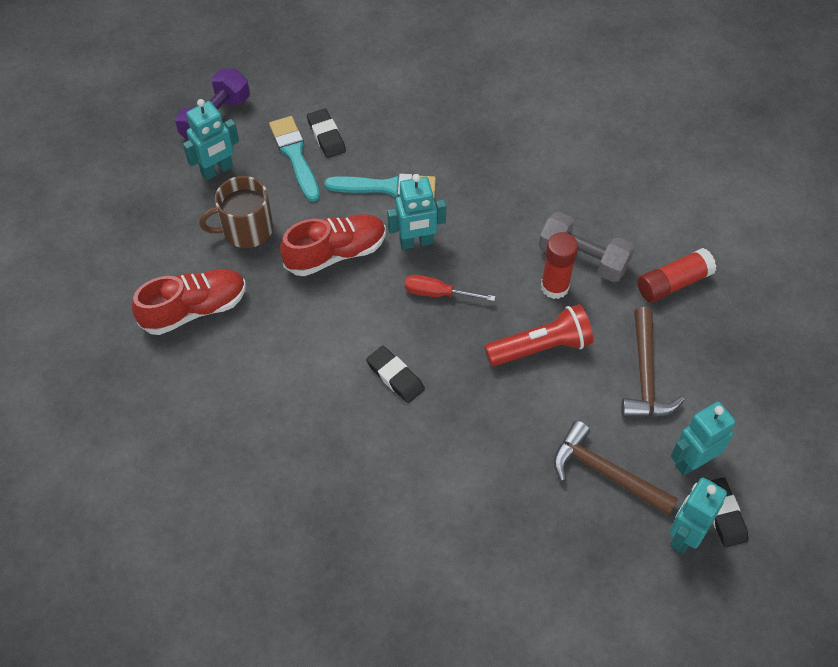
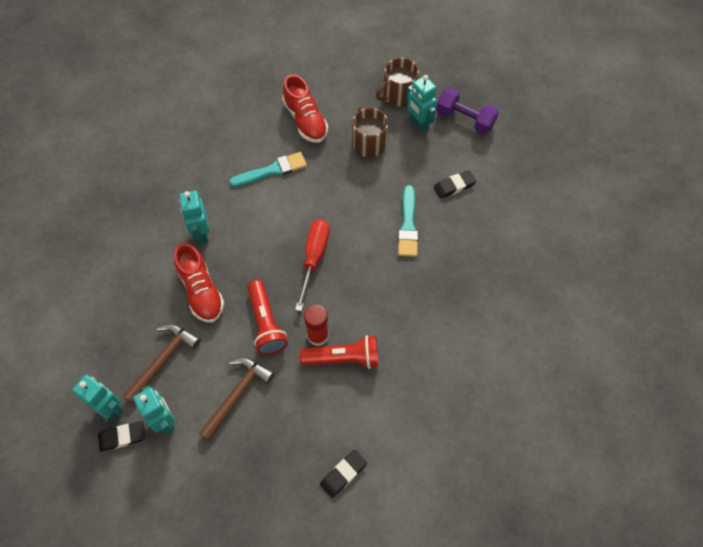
camera: 90 degrees right, 5 degrees up
turquoise brush [269,116,320,202] -> turquoise brush moved to [229,152,307,187]
red shoe [280,214,386,276] -> red shoe moved to [174,243,224,322]
black eraser [366,346,425,403] -> black eraser moved to [320,450,367,498]
turquoise robot [387,174,447,250] -> turquoise robot moved to [179,191,209,244]
red screwdriver [405,275,495,301] -> red screwdriver [295,219,330,311], size x1.54
grey dumbbell [539,212,634,282] -> red flashlight [300,335,378,369]
brown hammer [621,307,685,417] -> brown hammer turned 120 degrees clockwise [199,357,274,441]
red glue stick [638,248,716,303] -> none
none -> brown mug [376,58,419,107]

